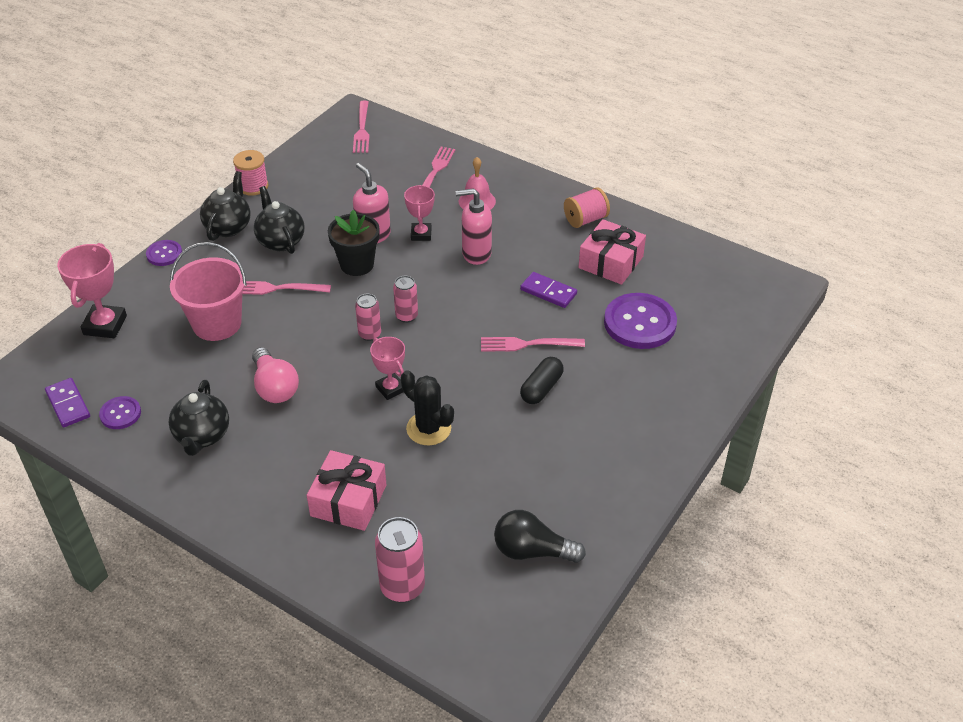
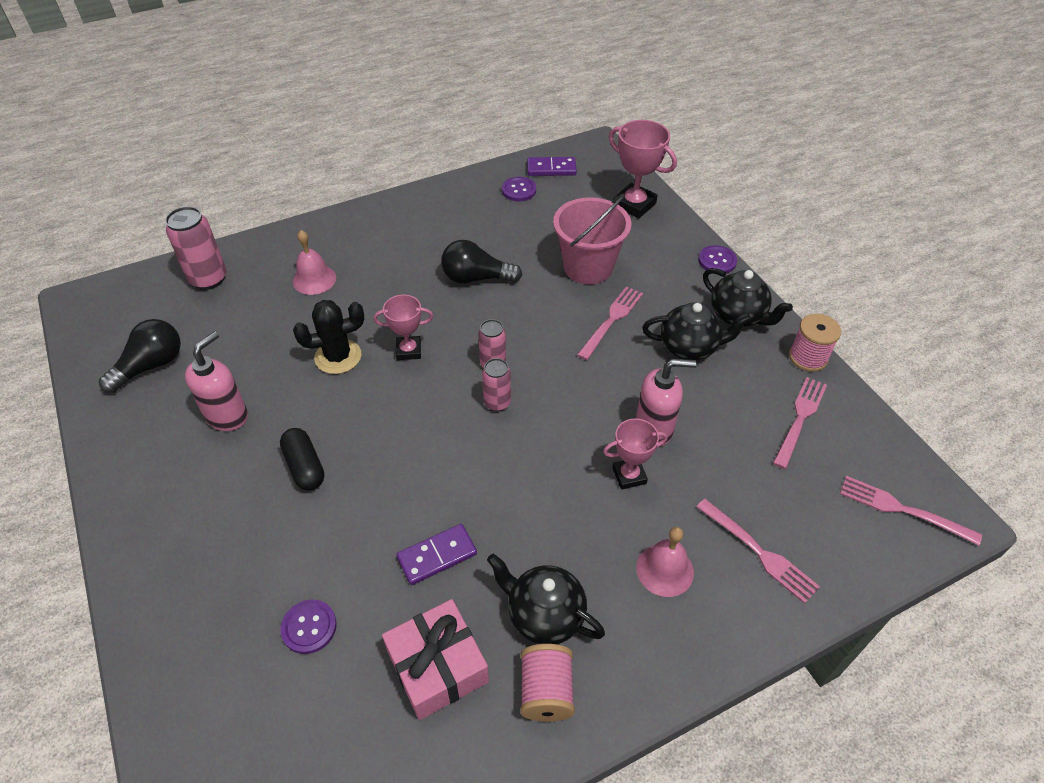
camera: 120 degrees right, 5 degrees up
black teapot [169,380,229,456] -> black teapot moved to [487,554,605,644]
pink light bulb [252,347,299,403] -> black light bulb [441,240,522,283]
pink gift [307,450,386,531] -> pink bell [293,230,336,295]
black flower pot [328,210,380,276] -> none
pink trophy [404,185,435,241] -> pink trophy turned 45 degrees counterclockwise [603,418,667,490]
pink soap dispenser [456,188,492,265] -> pink soap dispenser moved to [185,332,248,431]
pink fork [481,337,585,351] -> pink fork moved to [773,377,827,469]
purple button [604,293,677,349] -> purple button [280,600,337,654], size x0.52

